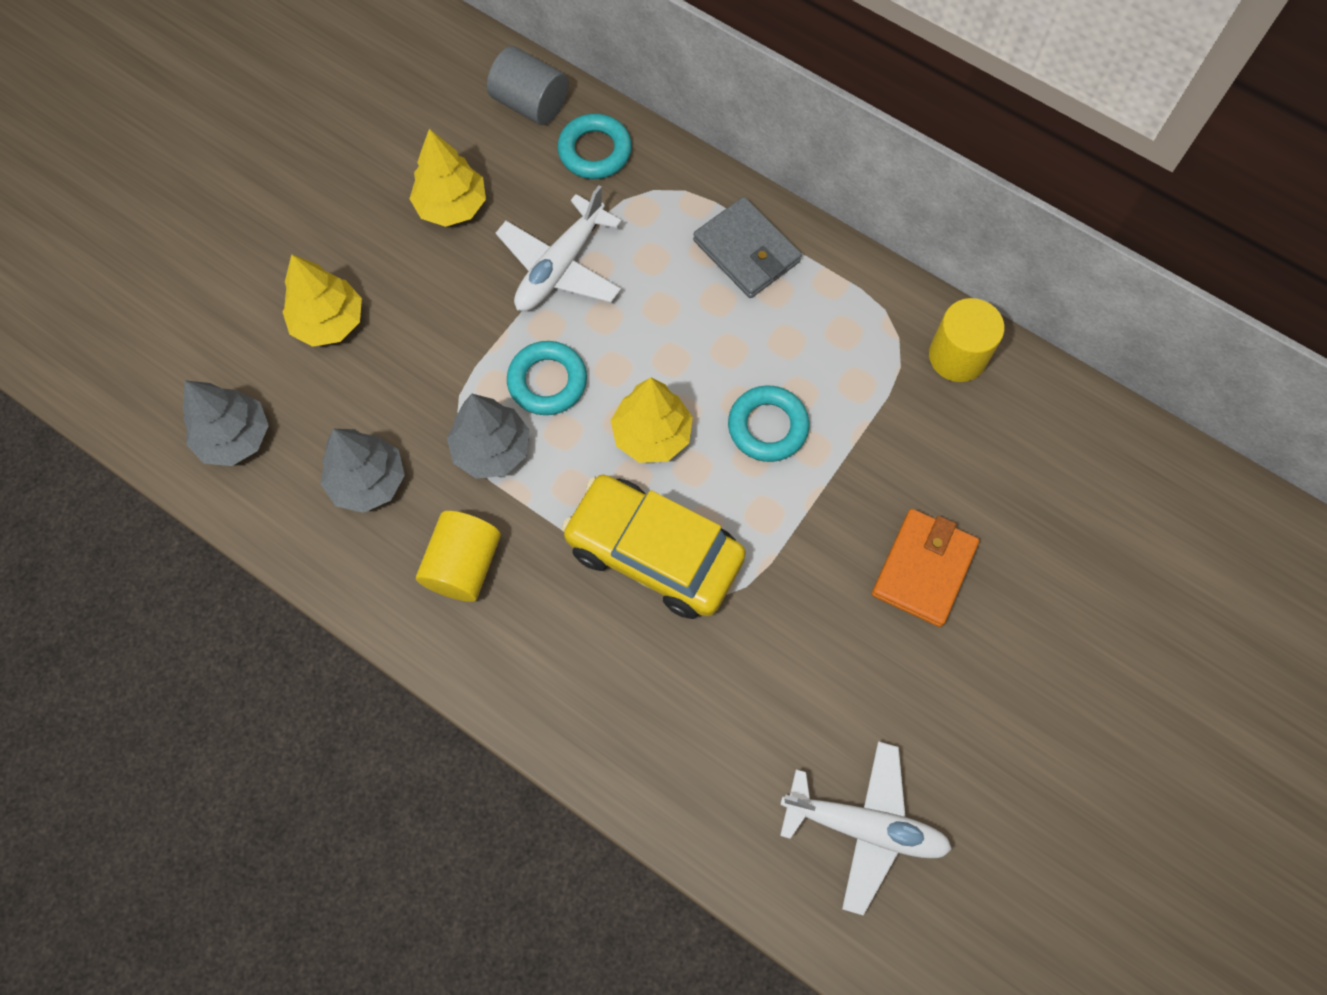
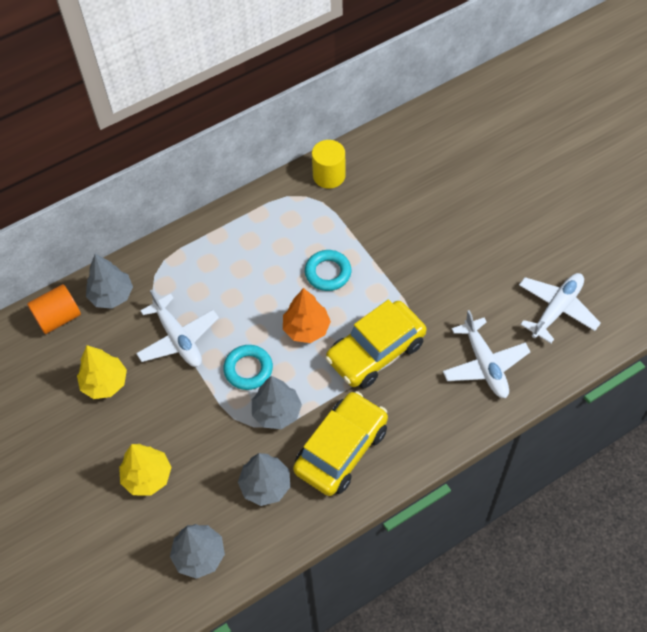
camera: 65 degrees left, 10 degrees down
yellow cylinder [416,511,501,602] -> yellow car [293,391,388,496]
grey cylinder [487,46,569,125] -> orange cylinder [27,284,81,334]
turquoise ring [557,114,632,179] -> grey tree [86,254,133,309]
yellow tree [610,378,693,463] -> orange tree [283,288,331,343]
grey wallet [693,197,802,298] -> none
orange wallet [872,509,979,627] -> none
none -> white plane [443,310,531,398]

